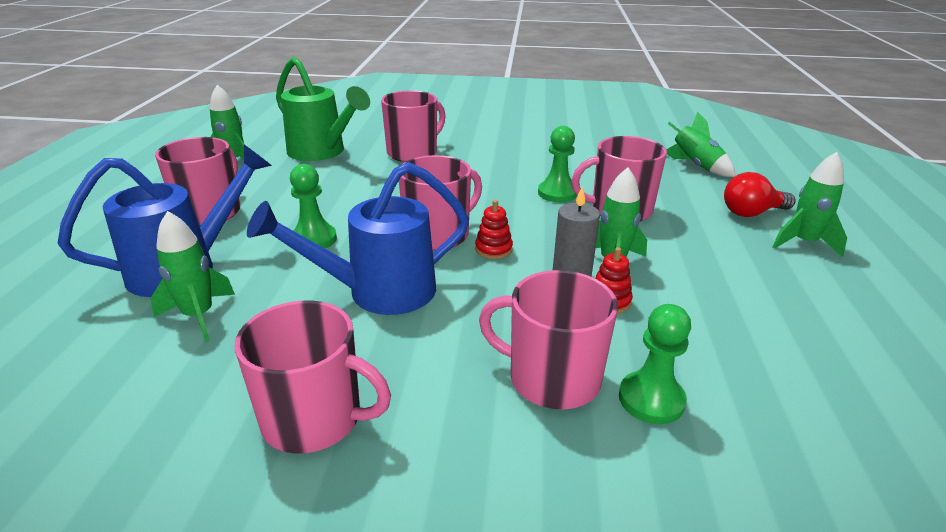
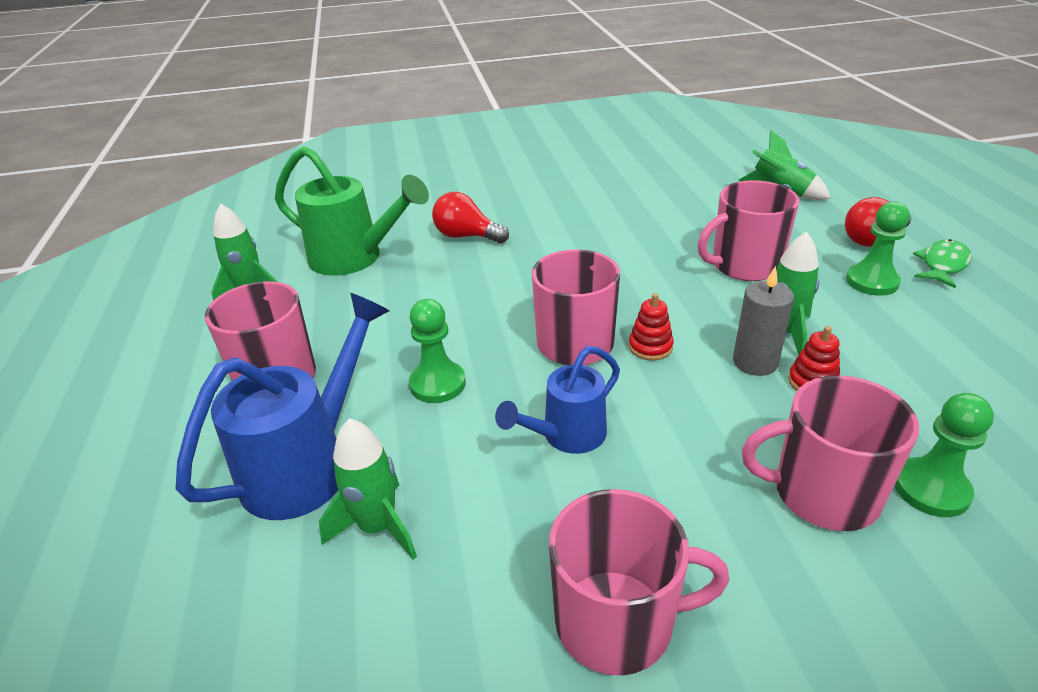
camera: 15 degrees left, 5 degrees up
blue watering can [247,162,469,315] -> blue watering can [495,346,620,454], size x0.62
pink mug [381,90,446,162] -> red light bulb [432,192,509,244]
green pawn [538,126,577,202] -> green pawn moved to [846,202,910,296]
green rocket [773,152,847,257] -> green fish [913,239,972,288]

